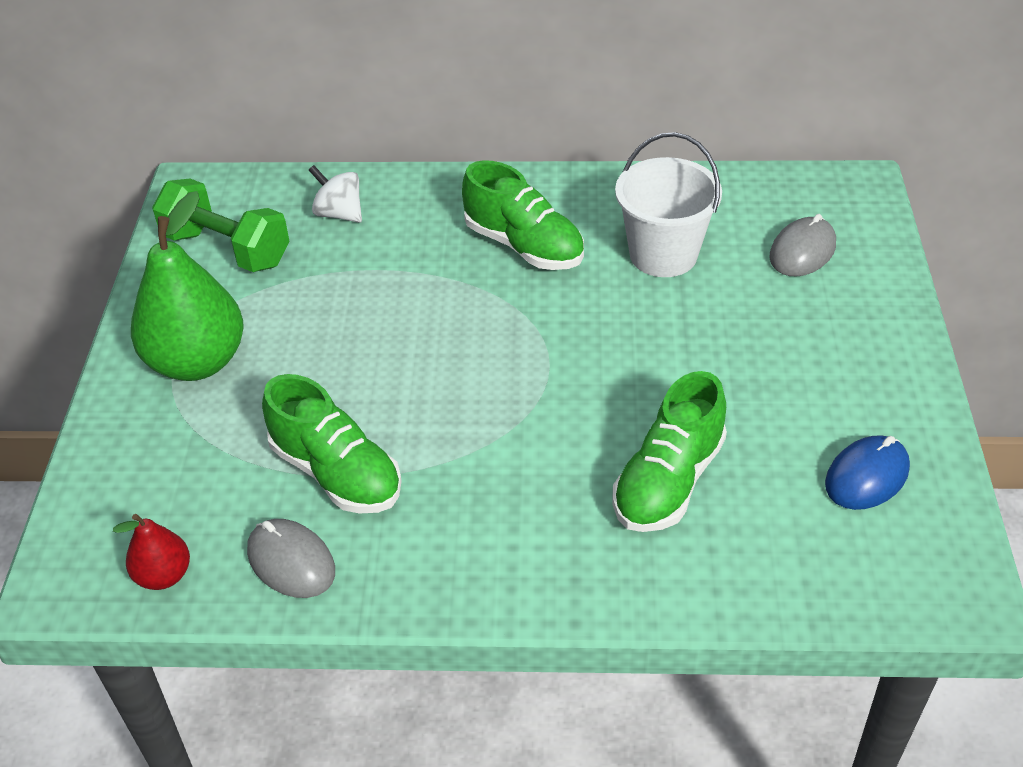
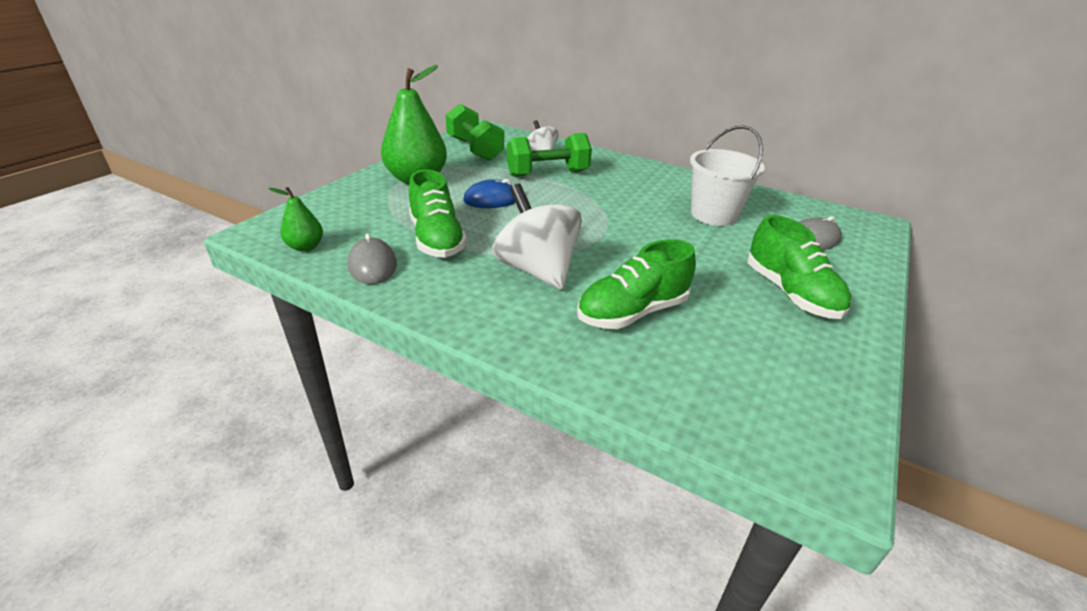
camera: 25 degrees right, 10 degrees down
red pear [113,514,190,590] -> green pear [268,187,323,252]
green shoe [462,160,584,270] -> green shoe moved to [747,215,851,319]
blue mouse [825,435,910,510] -> blue mouse moved to [463,179,516,208]
none -> white spinning top [493,184,582,290]
none -> green dumbbell [507,133,592,177]

